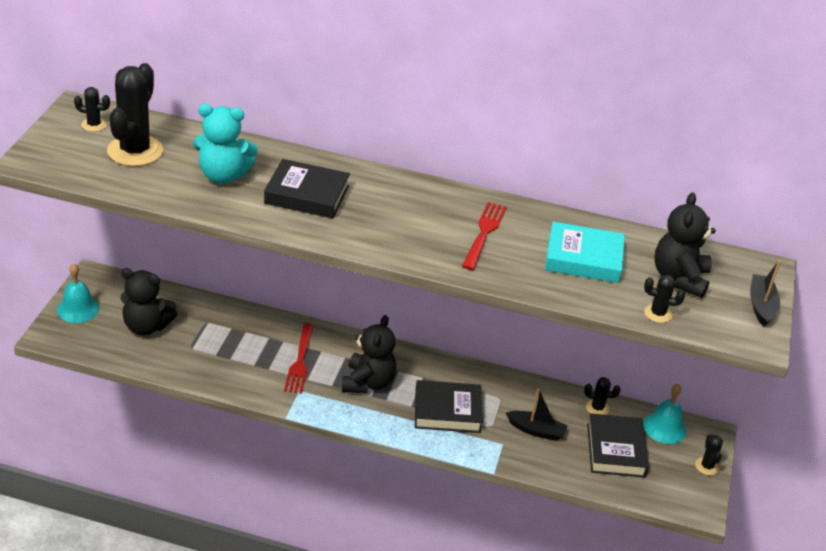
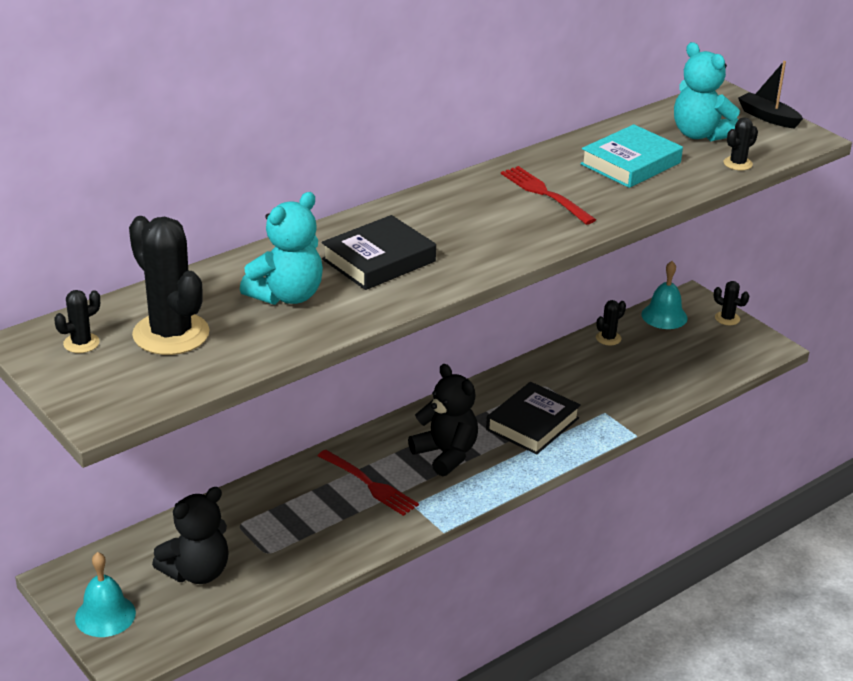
camera: 50 degrees left, 5 degrees down
black boat [506,388,568,441] -> none
black book [587,413,649,478] -> none
black teddy bear [654,192,716,298] -> turquoise teddy bear [674,42,740,141]

